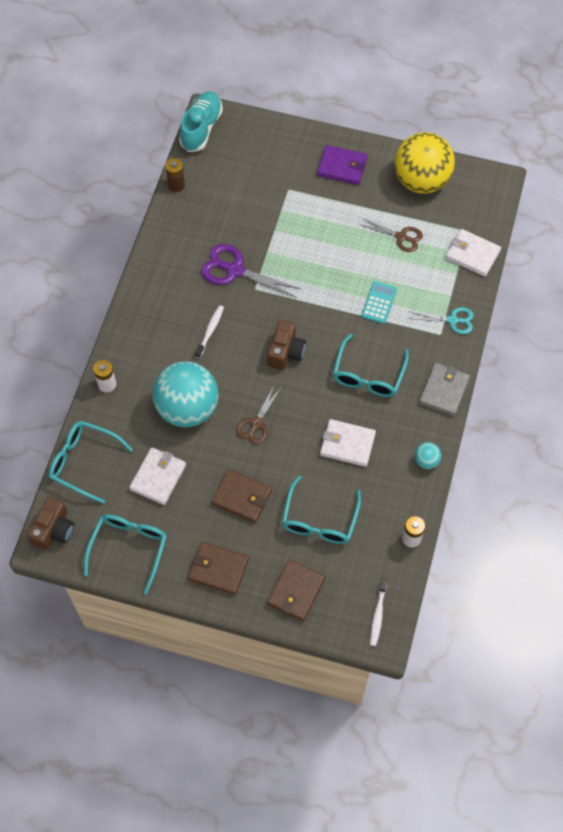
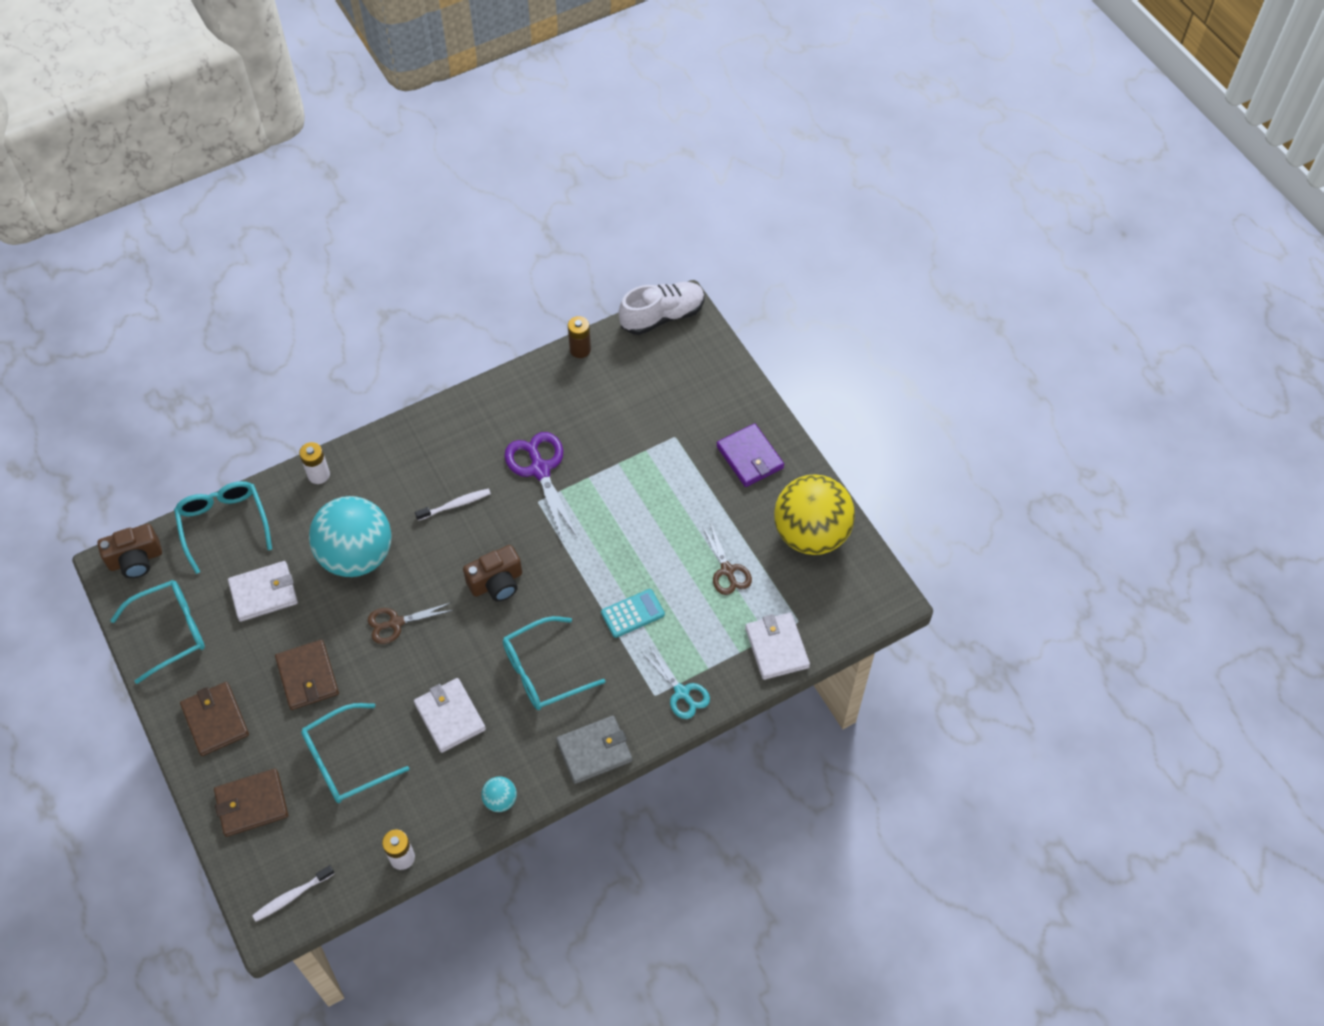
camera: 45 degrees right, 5 degrees down
turquoise shoe [179,91,223,152] -> white shoe [618,282,705,335]

